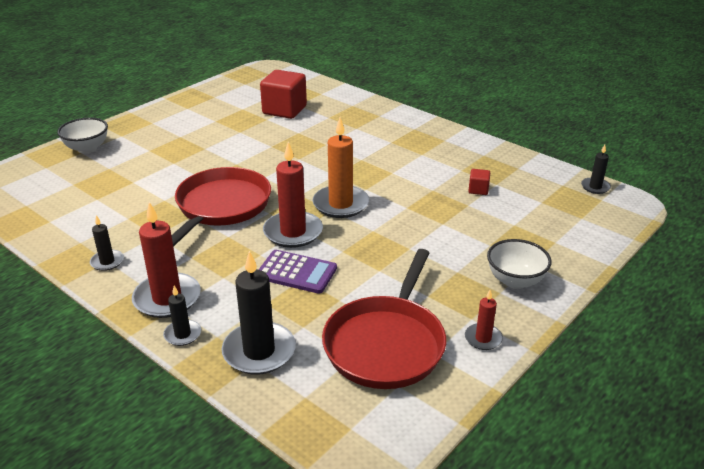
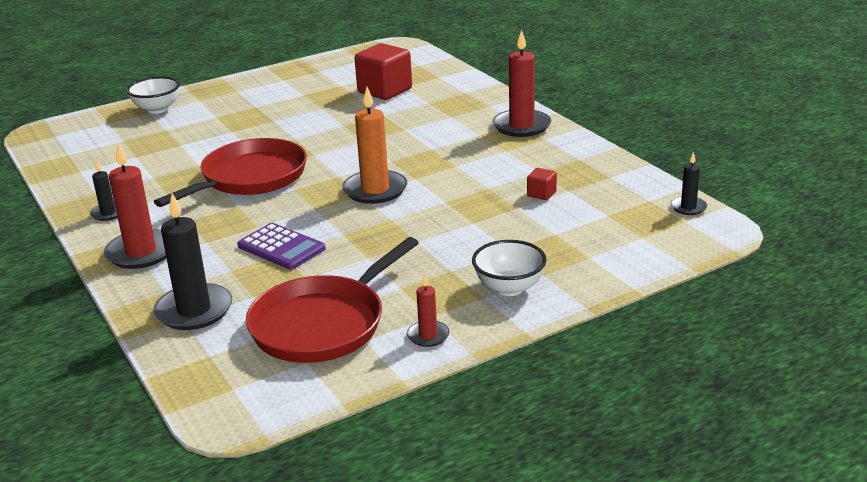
camera: 20 degrees right, 5 degrees down
black candle [163,286,201,346] -> none
red candle [263,142,323,248] -> red candle moved to [493,30,551,137]

